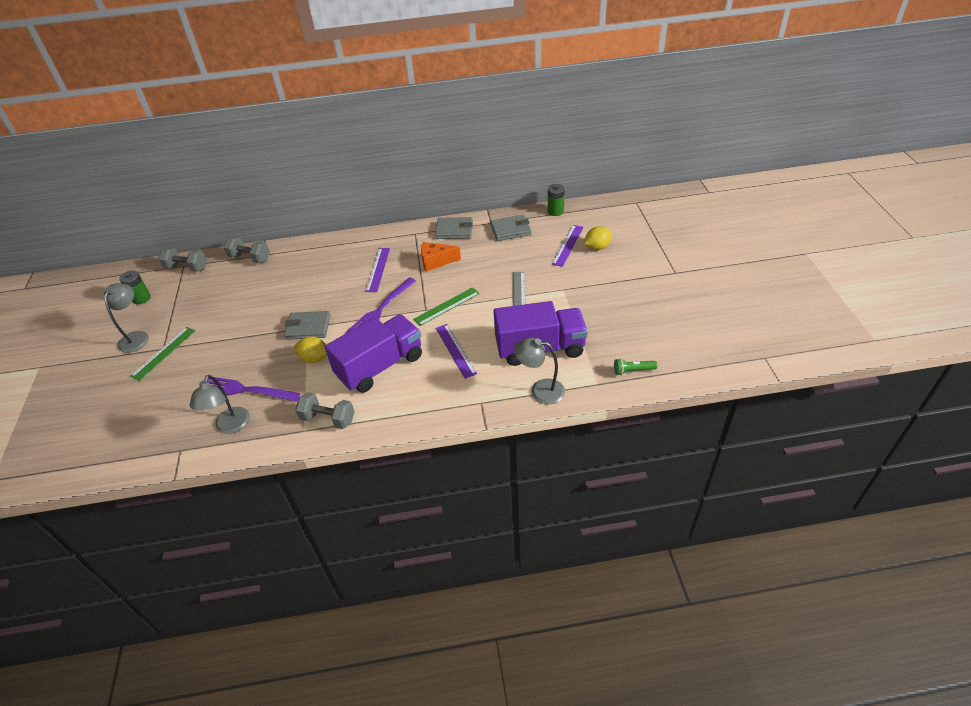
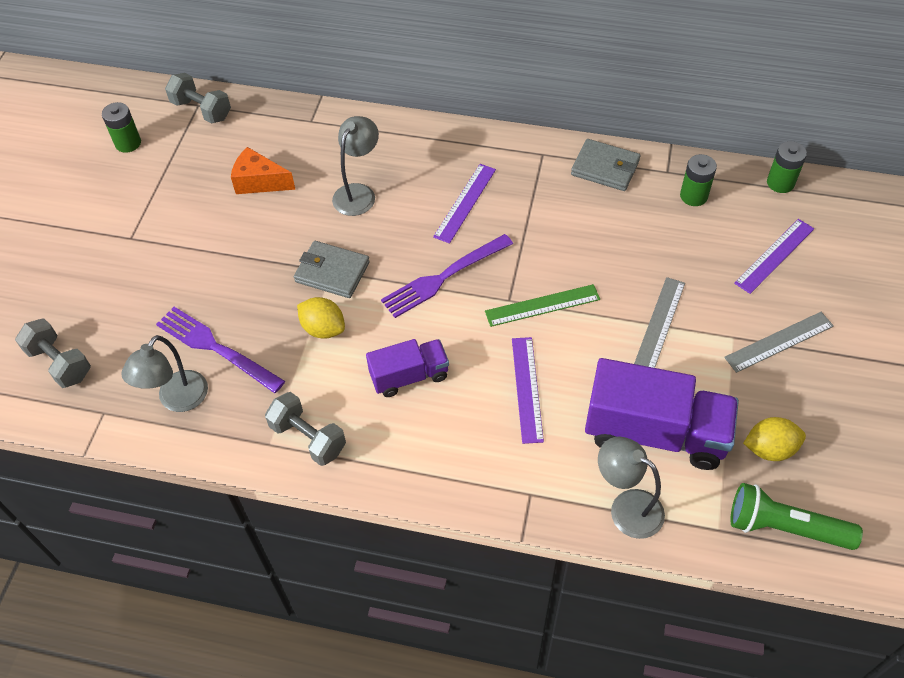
camera: 20 degrees right, 10 degrees up
grey lamp [104,283,149,353] -> grey lamp moved to [332,116,379,216]
green ruler [130,327,195,381] -> none
grey dumbbell [224,237,270,263] -> grey dumbbell moved to [15,318,91,388]
purple truck [325,314,422,393] -> purple truck [366,339,449,397], size x0.57
orange cheese [421,242,461,272] -> orange cheese moved to [231,147,296,194]
grey wallet [490,215,531,241] -> green battery [680,154,717,206]
yellow lemon [584,226,612,250] -> yellow lemon moved to [743,417,806,461]
green flashlight [614,359,657,375] -> green flashlight [731,483,863,550], size x1.78
none -> grey ruler [724,312,834,373]

